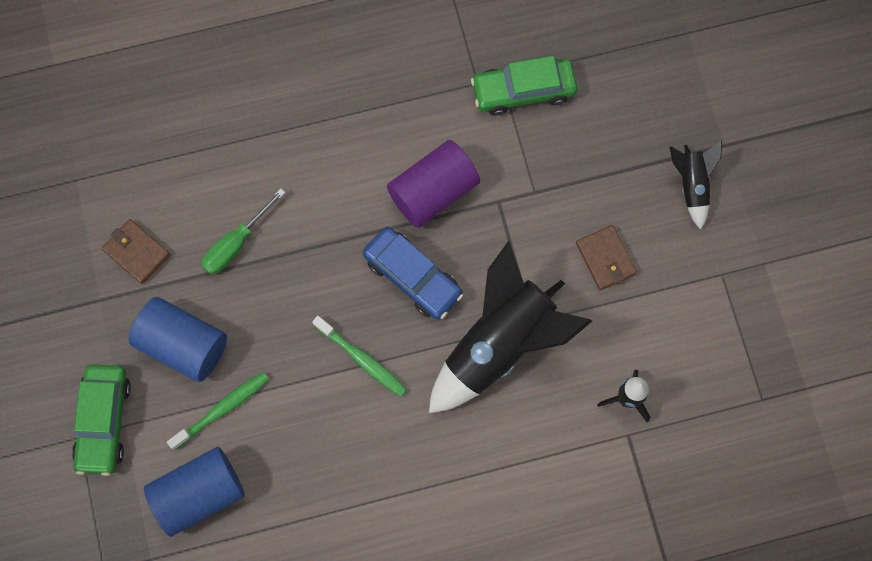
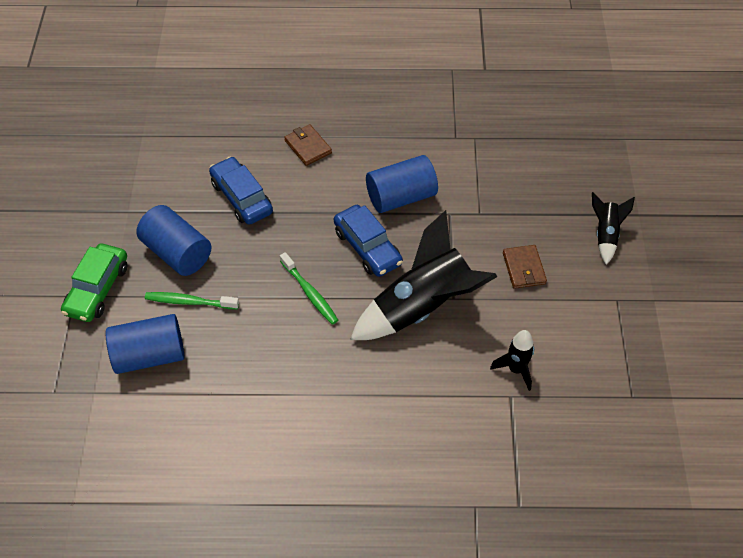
camera: 15 degrees right, 20 degrees down
brown wallet [102,219,170,284] -> brown wallet moved to [284,124,332,166]
green toothbrush [167,372,269,450] -> green toothbrush turned 150 degrees counterclockwise [145,292,239,310]
green screwdriver [201,188,286,275] -> blue car [209,157,273,225]
purple cylinder [387,140,480,228] -> blue cylinder [366,155,438,213]
green car [471,56,577,116] -> none

